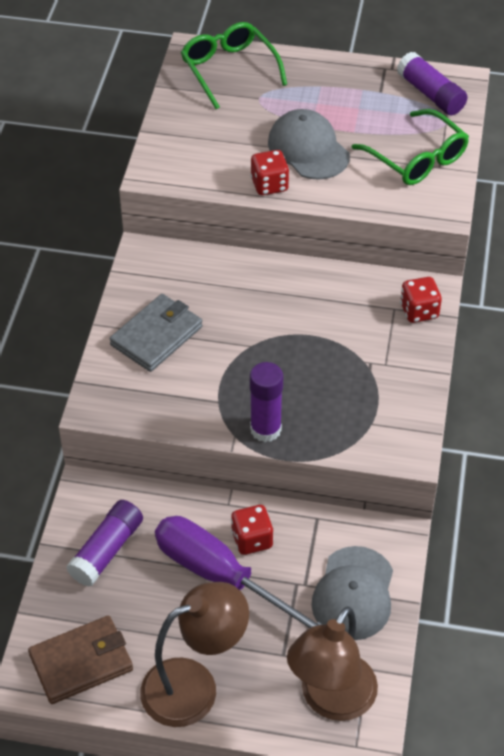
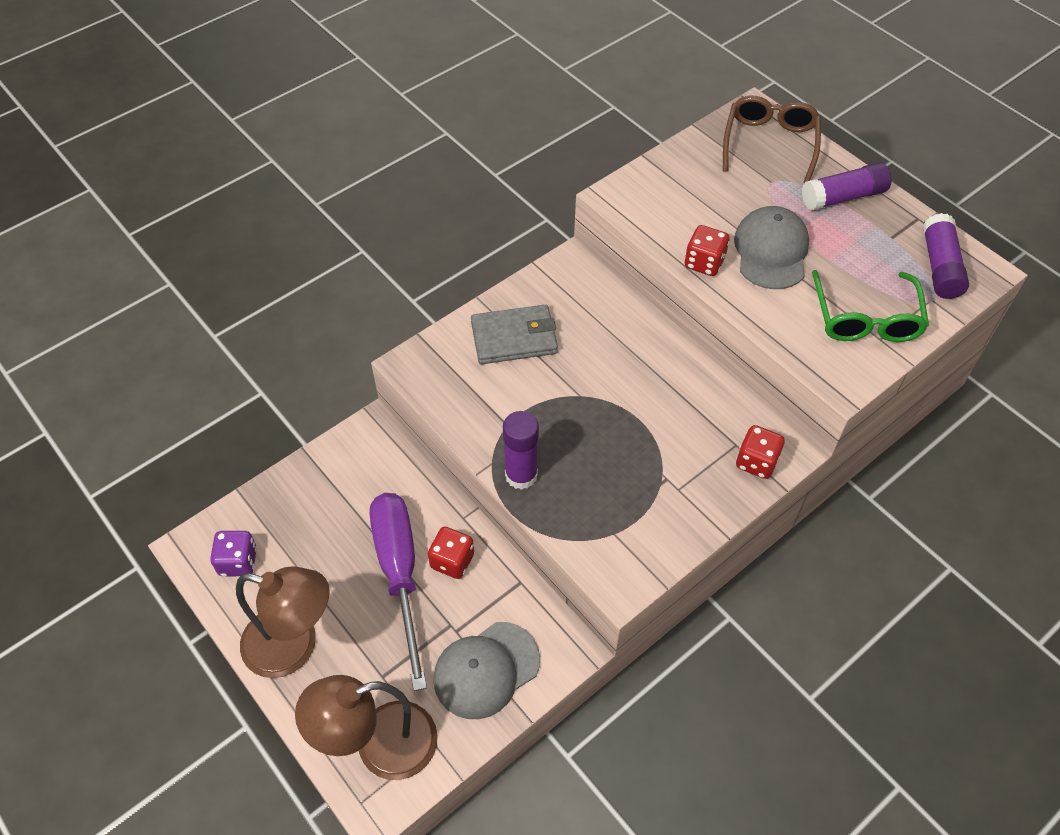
camera: 40 degrees right, 5 degrees up
brown wallet [28,615,133,704] -> purple dice [210,531,257,577]
purple glue stick [66,500,143,587] -> purple glue stick moved to [802,162,891,211]
green glasses [181,22,287,109] -> brown glasses [723,96,821,183]

